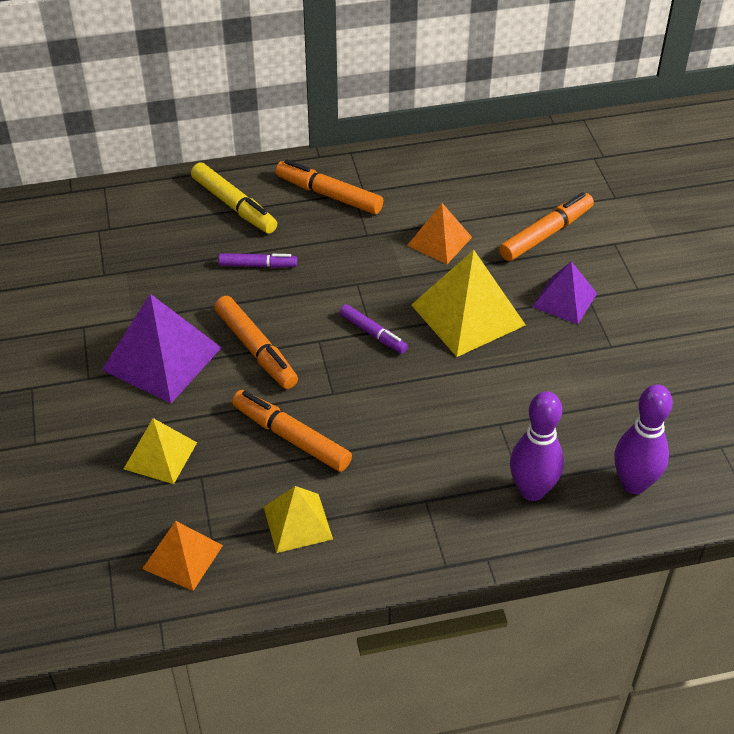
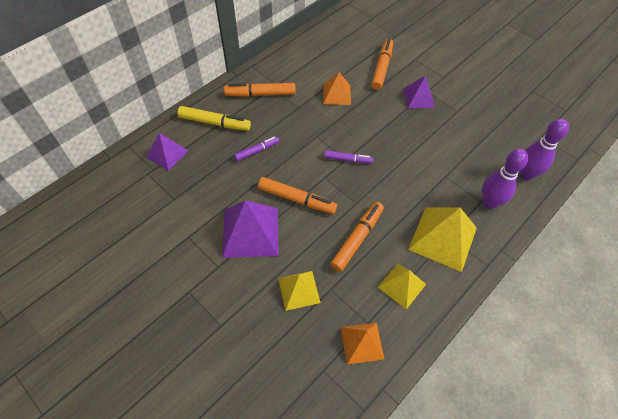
camera: 35 degrees left, 10 degrees up
orange marker [232,390,352,472] -> orange marker turned 120 degrees clockwise [330,202,384,272]
yellow pyramid [411,250,526,357] -> yellow pyramid moved to [408,207,477,272]
none -> purple pyramid [146,133,188,171]

